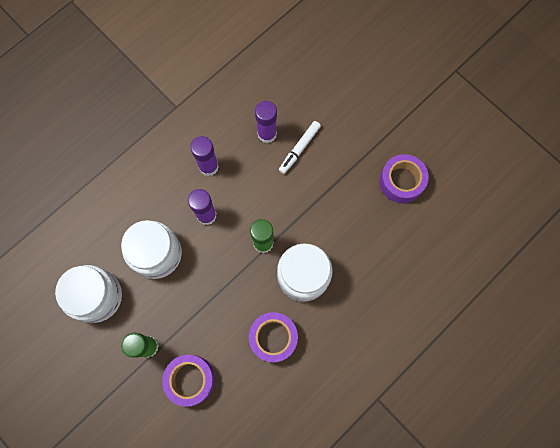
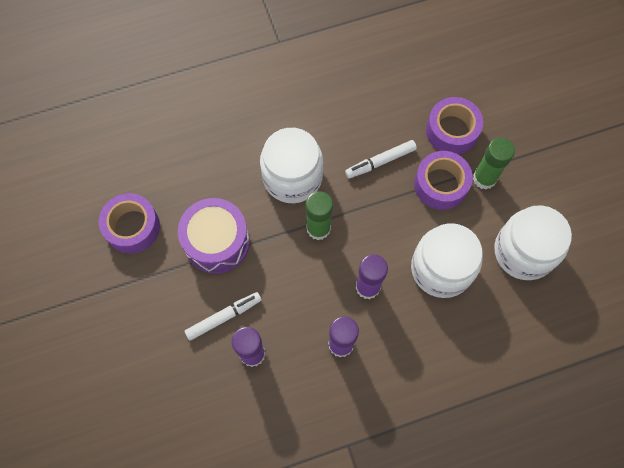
camera: 155 degrees left, 5 degrees down
purple tape [249,312,298,362] -> purple tape moved to [414,151,473,210]
none -> purple drum [178,198,250,274]
none -> white marker [345,140,417,178]

